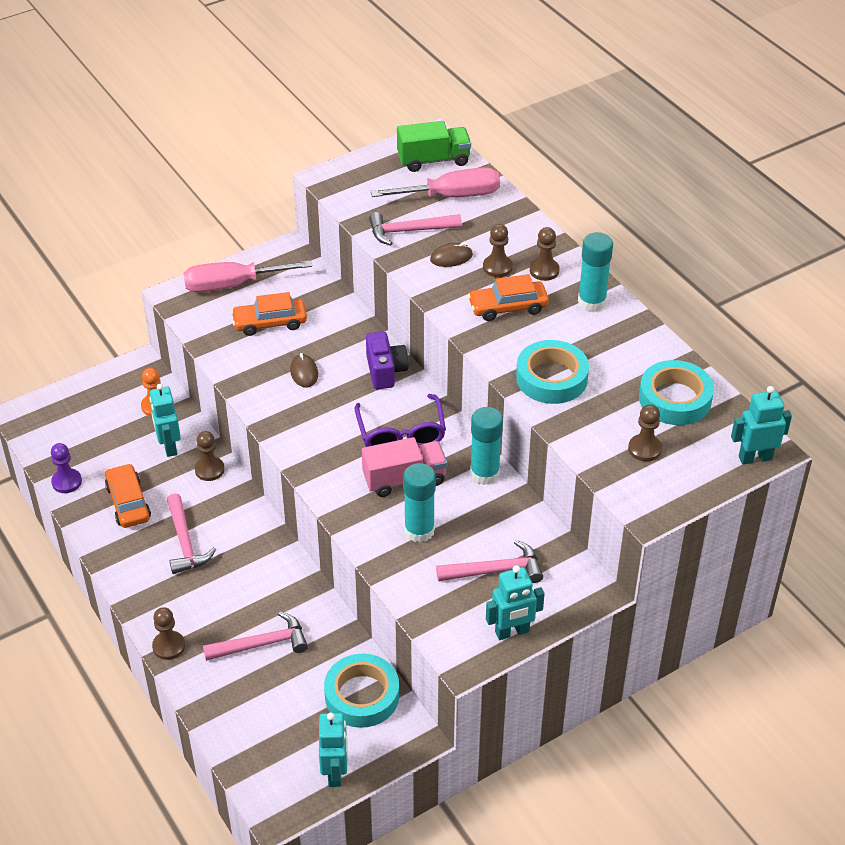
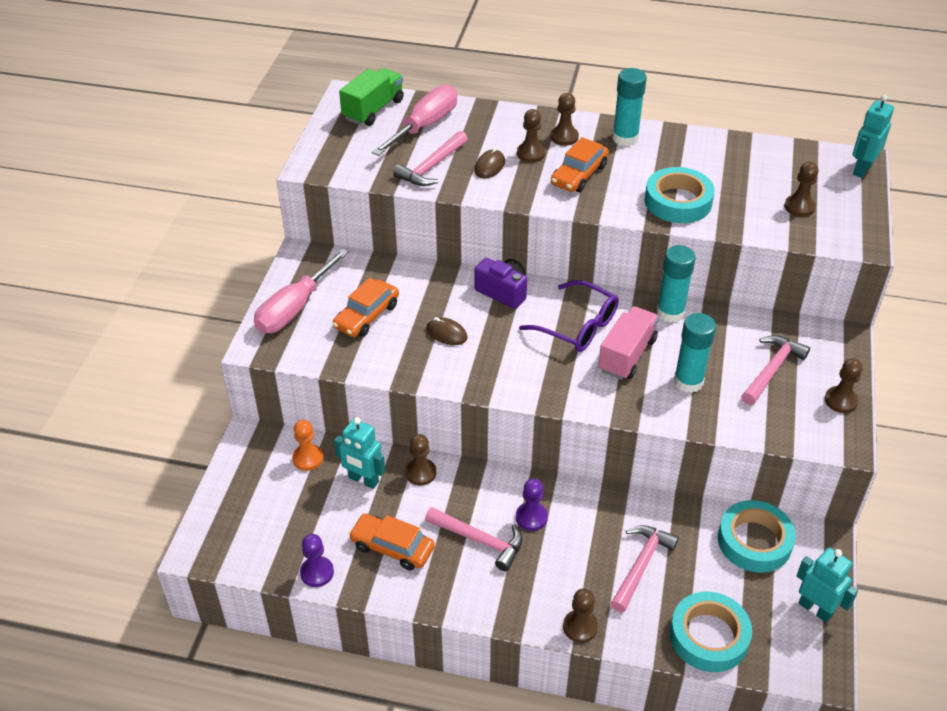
camera: 45 degrees left, 0 degrees up
turquoise robot [486,565,545,640] -> brown pawn [825,358,863,413]
turquoise tape [639,360,714,425] -> turquoise tape moved to [670,592,752,672]
none -> purple pawn [516,479,548,531]

